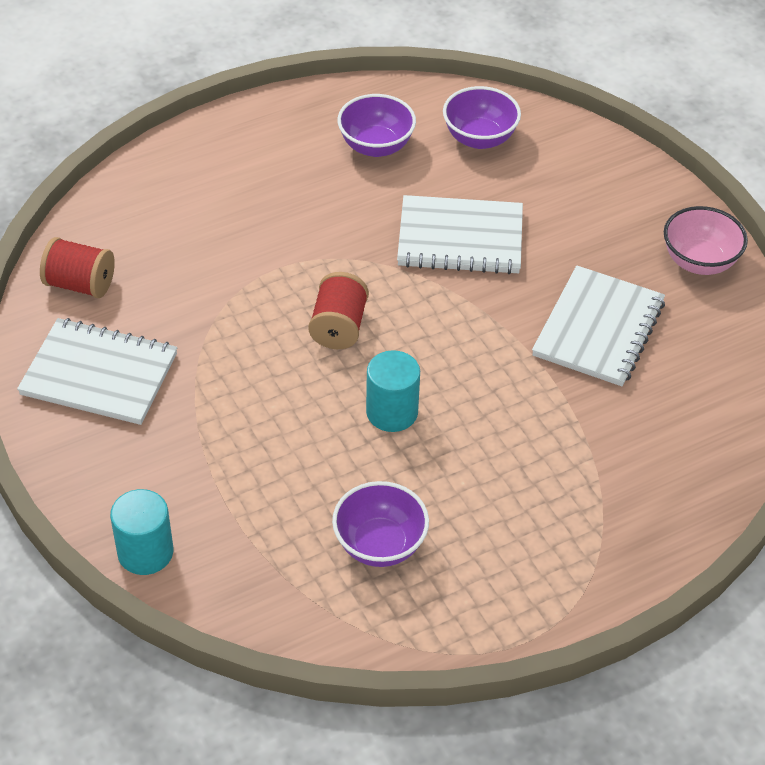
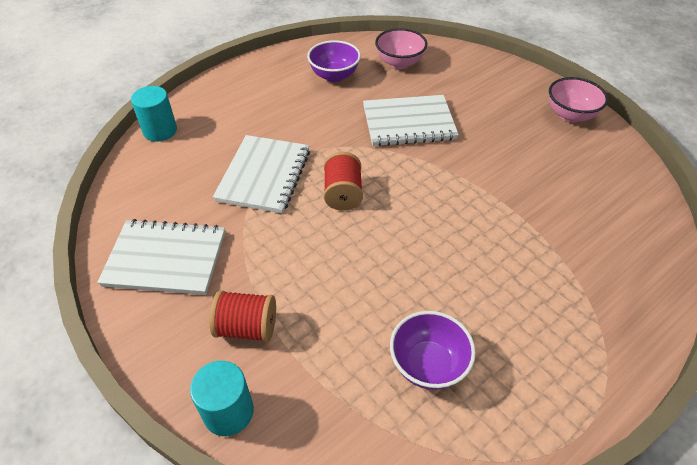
camera: 10 degrees left, 0 degrees up
red spool [40,237,115,298] -> red spool moved to [209,290,276,342]
turquoise cylinder [366,350,420,432] -> turquoise cylinder moved to [131,86,177,142]
purple bowl [443,86,521,149] -> pink bowl [375,28,427,69]
white notebook [532,265,665,386] -> white notebook moved to [213,135,310,214]

